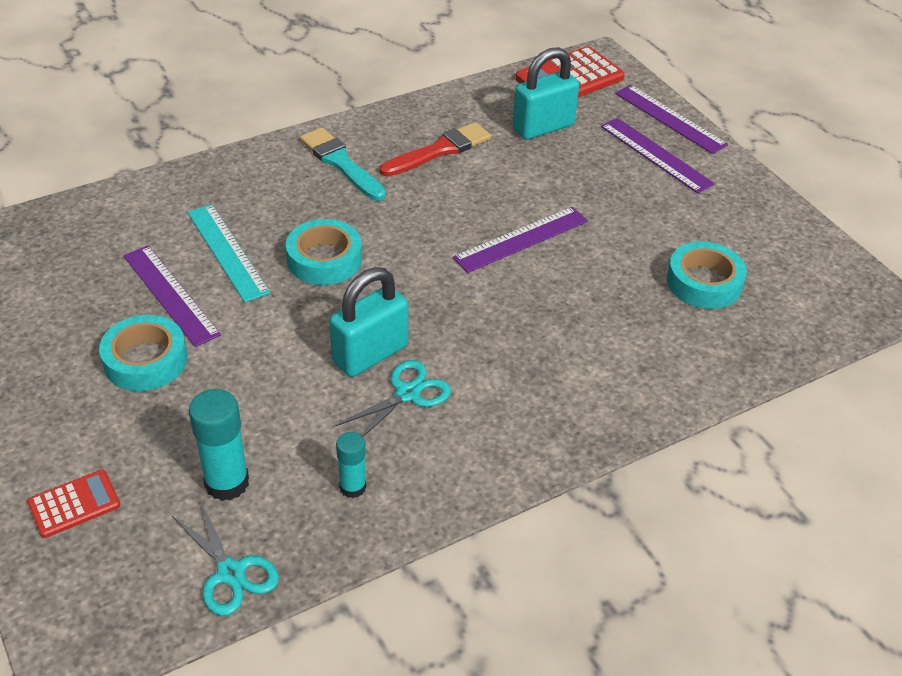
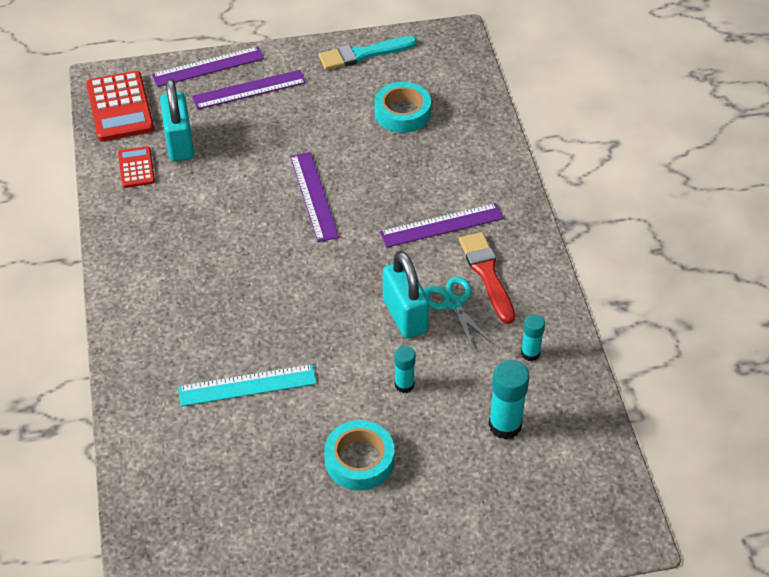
camera: 70 degrees left, 5 degrees up
red calculator [27,470,120,538] -> red calculator moved to [118,146,155,188]
purple ruler [123,245,221,347] -> purple ruler moved to [380,203,503,248]
turquoise scissors [172,502,279,616] -> none
turquoise tape [286,219,362,285] -> none
turquoise brush [300,127,386,201] -> turquoise brush moved to [318,36,417,70]
red brush [380,122,491,177] -> red brush moved to [459,232,515,324]
none -> turquoise glue stick [394,346,416,393]

